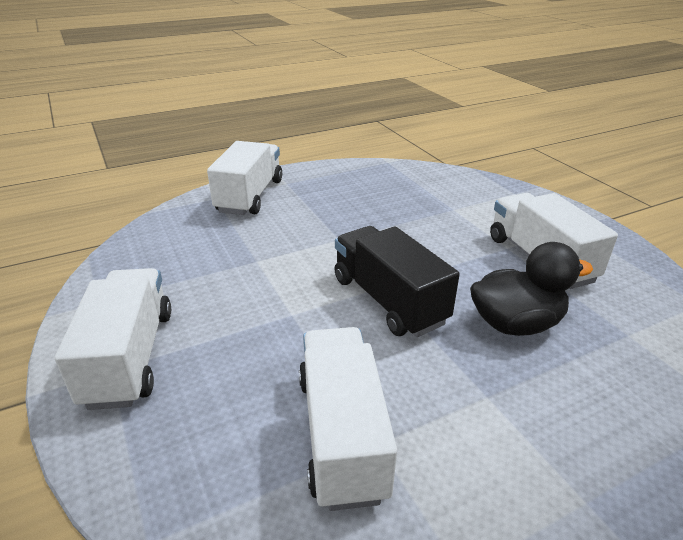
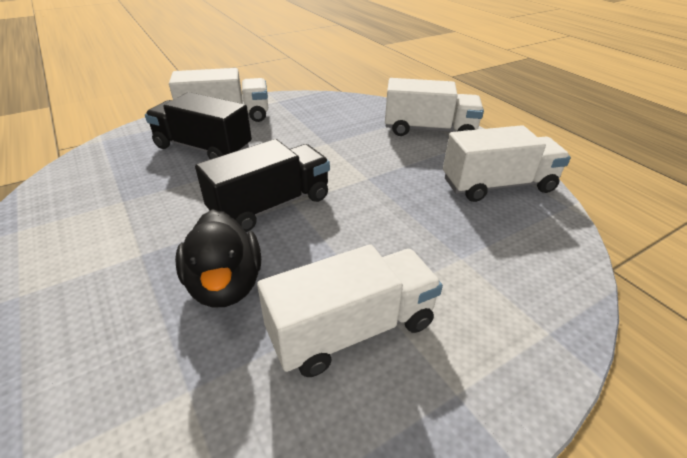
camera: 85 degrees right, 5 degrees up
white truck [299,327,397,511] -> white truck moved to [443,125,571,202]
none -> black truck [145,92,252,159]

